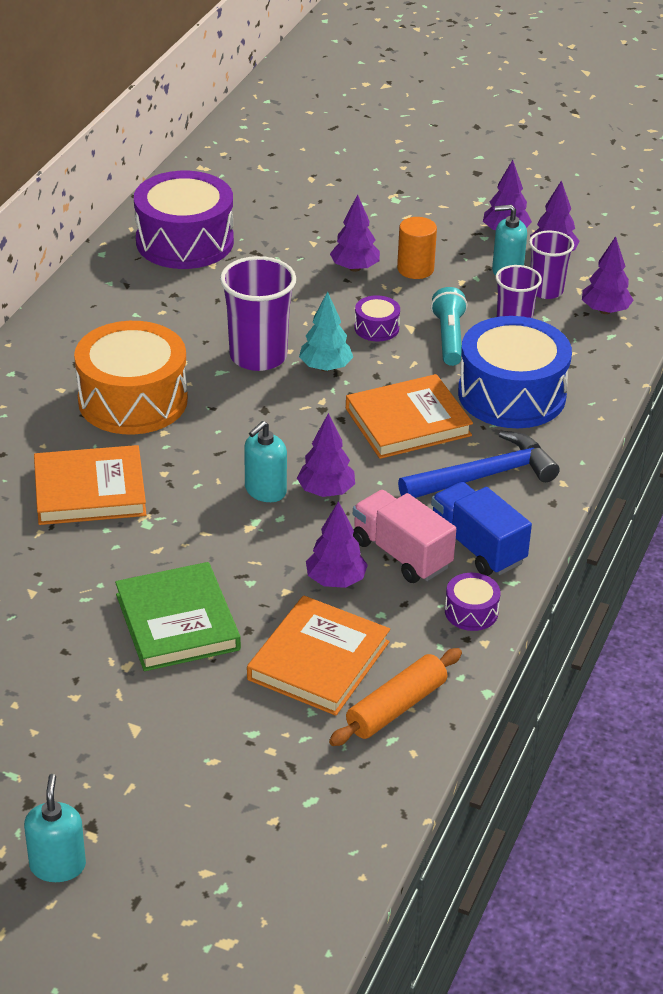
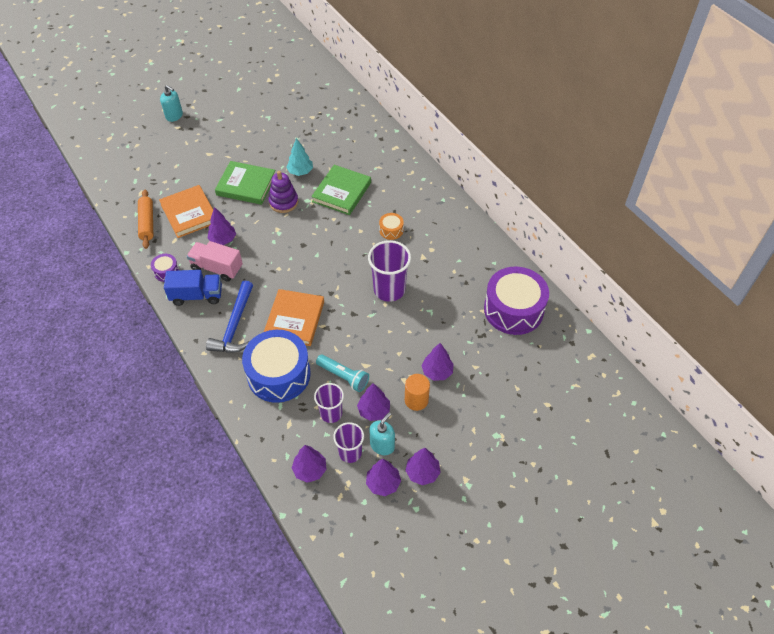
camera: 125 degrees right, 15 degrees up
orange book [34,445,147,525] -> green book [311,165,371,215]
orange drum [74,321,188,435] -> orange drum [379,213,404,240], size x0.43
turquoise soap dispenser [244,421,287,502] -> none
purple tree [297,413,355,497] -> purple tree moved to [357,383,390,421]
turquoise tree [299,291,353,372] -> turquoise tree moved to [286,138,313,176]
pink truck [353,490,456,583] -> pink truck turned 150 degrees counterclockwise [187,241,243,282]
purple drum [354,295,400,341] -> none
none -> purple stacking toy [268,171,298,213]

